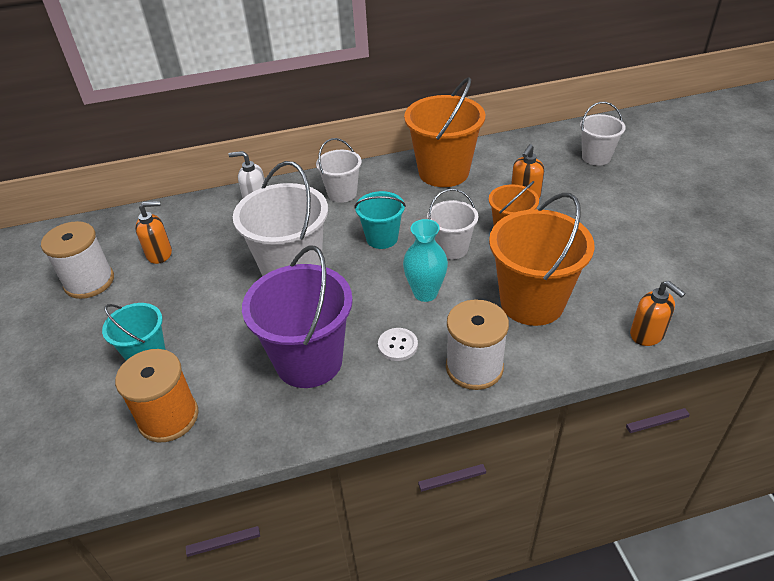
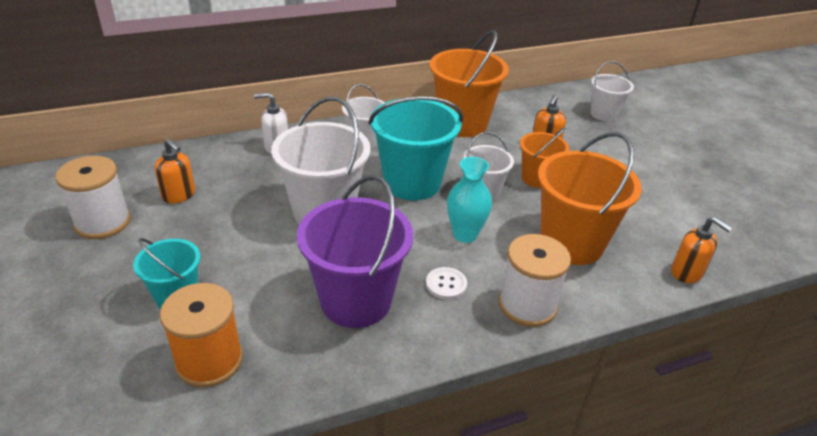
camera: 10 degrees left, 5 degrees down
orange soap dispenser [135,201,172,264] -> orange soap dispenser turned 60 degrees clockwise [155,139,195,204]
turquoise bucket [354,191,406,249] -> turquoise bucket [369,96,463,200], size x1.77

